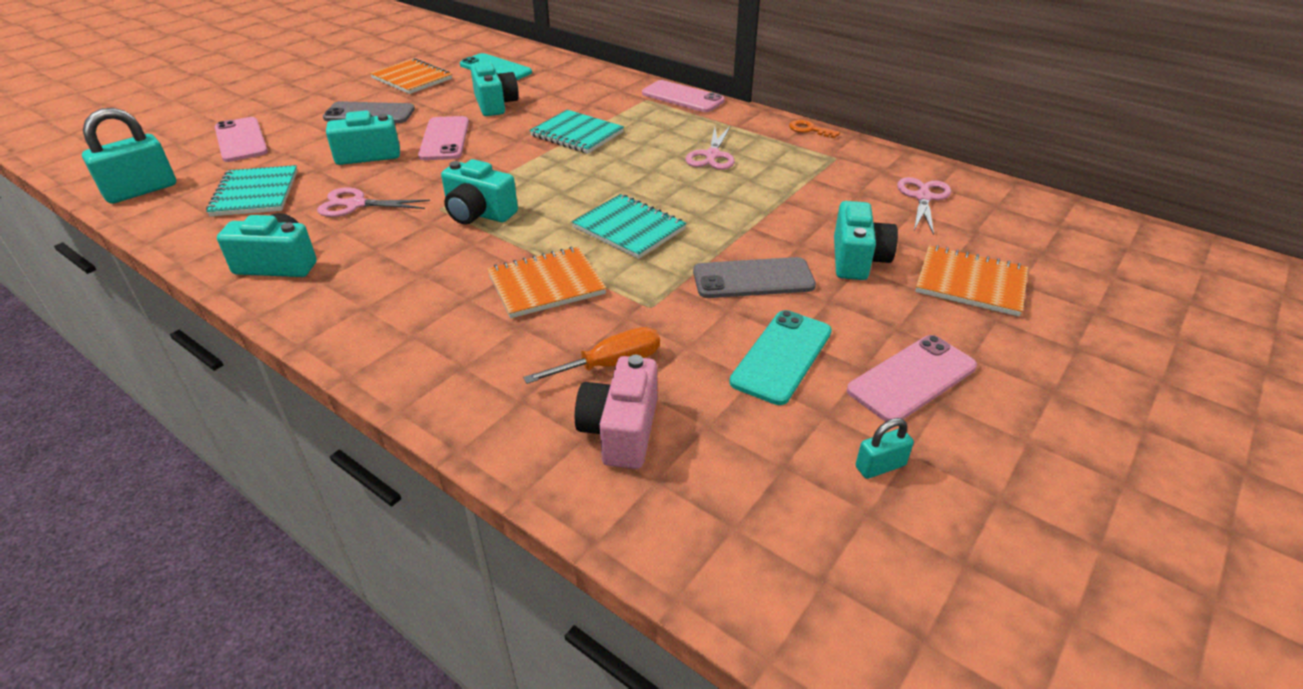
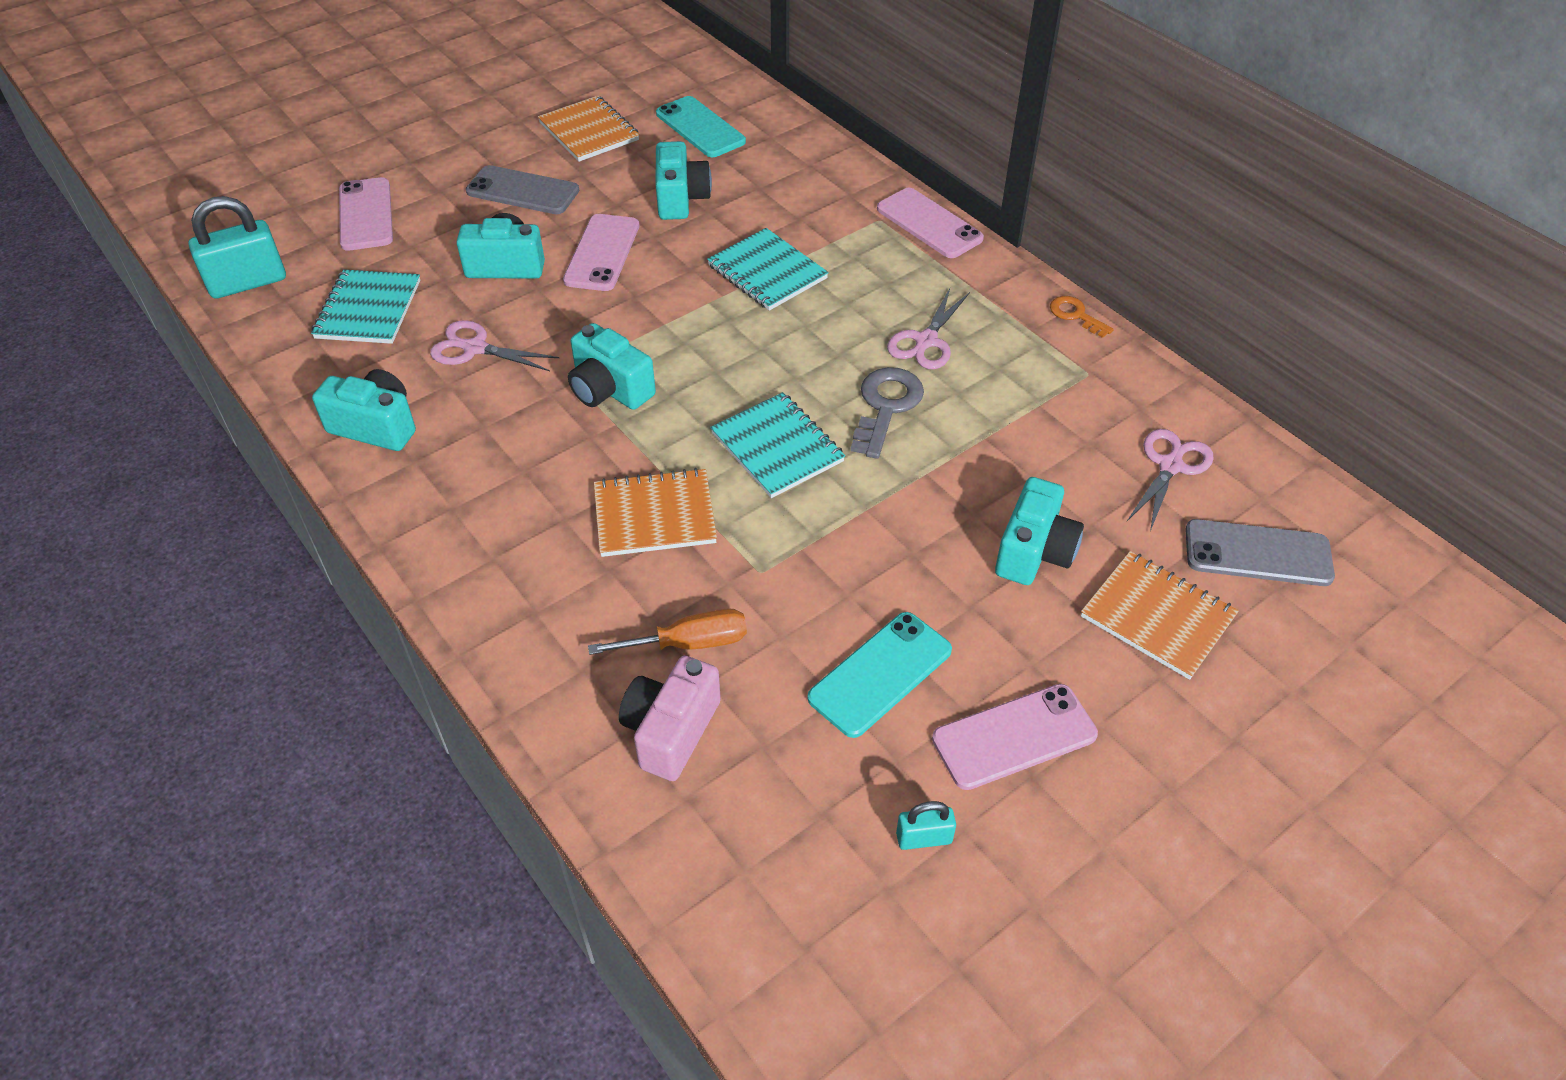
camera: 15 degrees right, 10 degrees up
grey phone [693,257,816,298] -> grey phone moved to [1185,519,1335,586]
none -> grey key [851,367,924,459]

